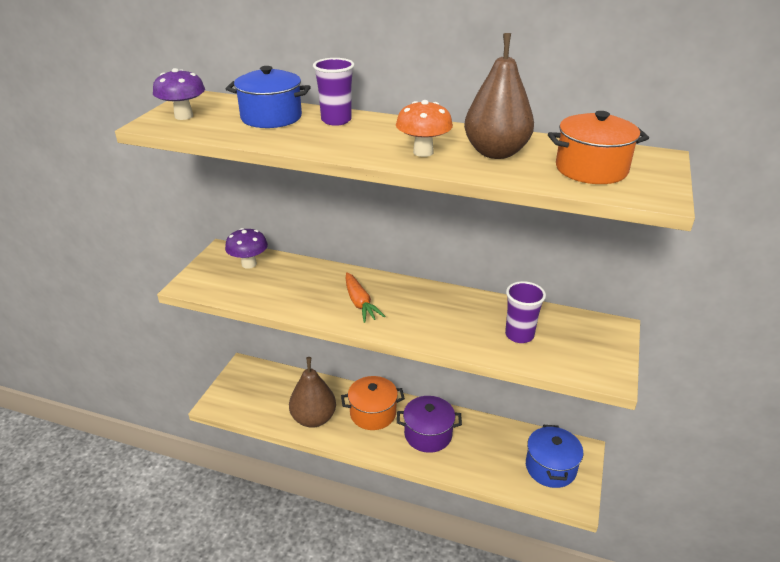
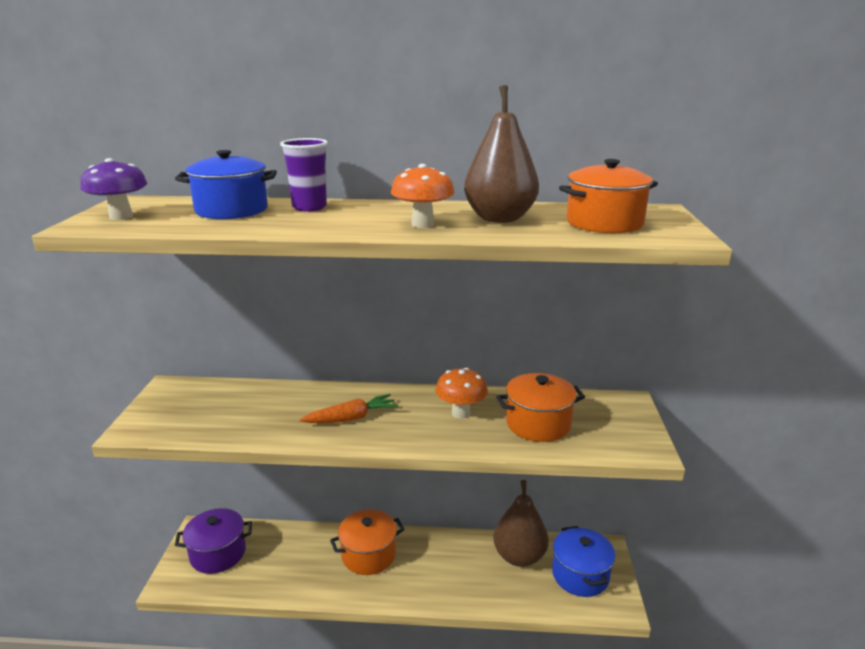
camera: 15 degrees left, 10 degrees down
purple mushroom [225,228,268,269] -> none
brown pear [289,357,336,428] -> brown pear moved to [493,480,549,567]
orange carrot [346,272,385,323] -> orange carrot turned 75 degrees counterclockwise [299,394,398,423]
purple pot [397,396,462,453] -> purple pot moved to [175,508,252,574]
purple cup [505,281,546,343] -> orange pot [496,373,585,442]
none -> orange mushroom [436,368,488,419]

